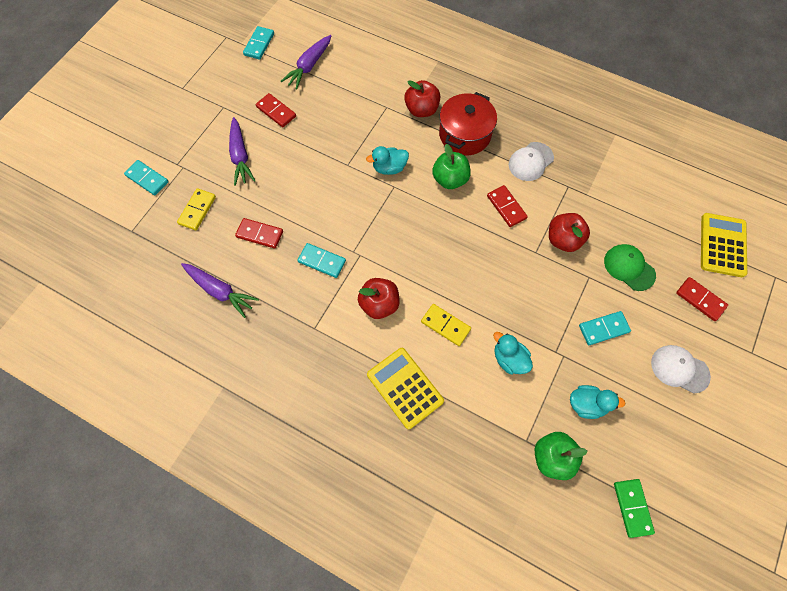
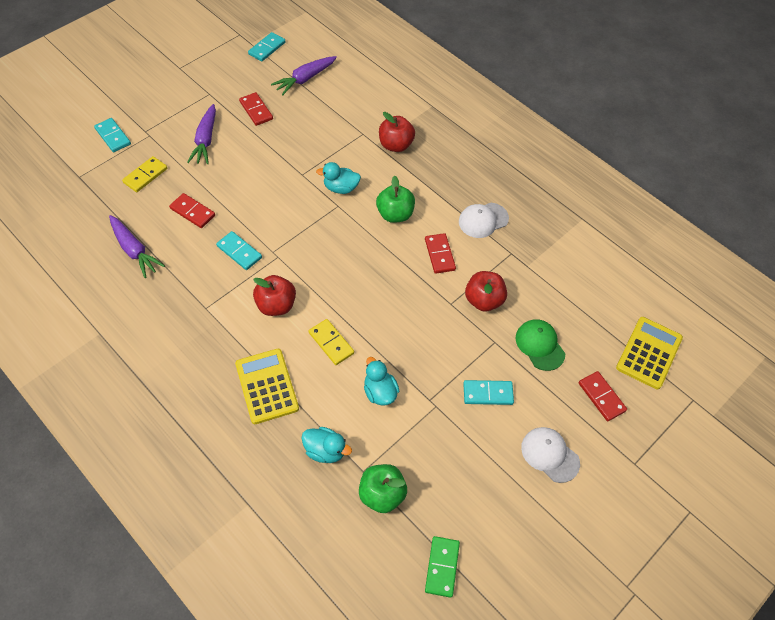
camera: 15 degrees right, 10 degrees down
red pot [439,92,497,155] -> none
turquoise duck [570,385,625,419] -> turquoise duck moved to [302,427,352,463]

